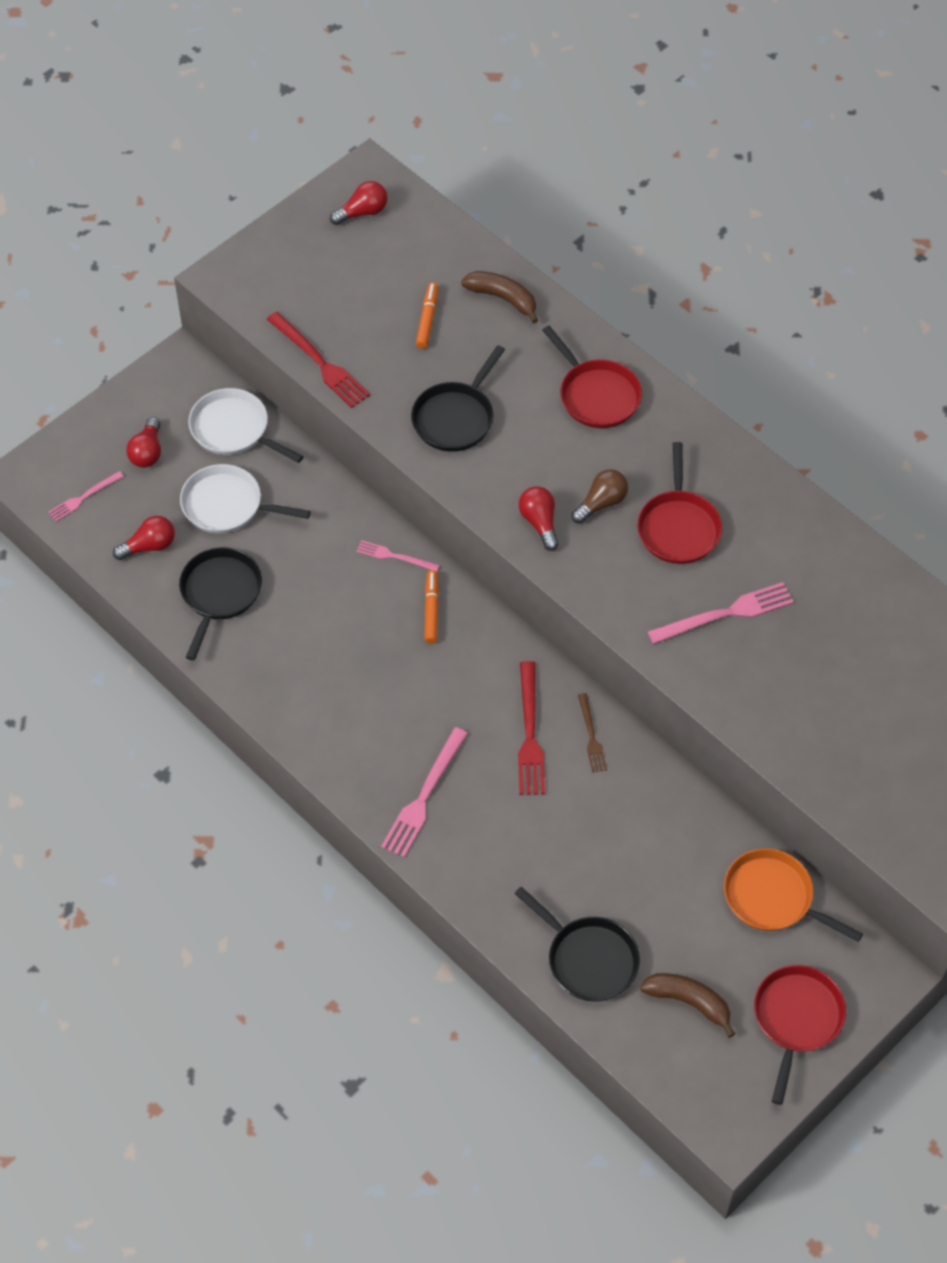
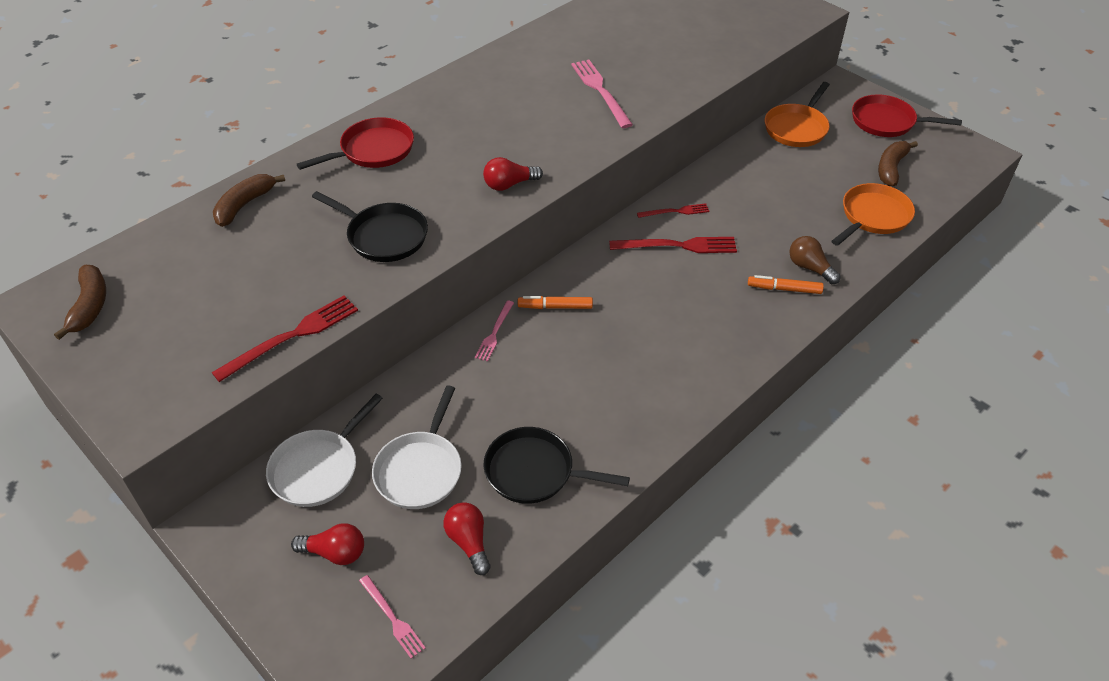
camera: 90 degrees left, 10 degrees down
red light bulb [330,181,388,225] -> brown banana [54,265,106,340]
pink fork [381,727,468,858] -> none
orange marker [416,283,438,349] -> orange marker moved to [748,275,824,294]
black pan [514,887,640,1002] -> orange pan [831,183,915,246]
brown light bulb [571,469,628,524] -> brown light bulb moved to [789,236,841,284]
brown fork [578,693,607,773] -> red fork [637,203,709,218]
red pan [637,442,722,564] -> none

